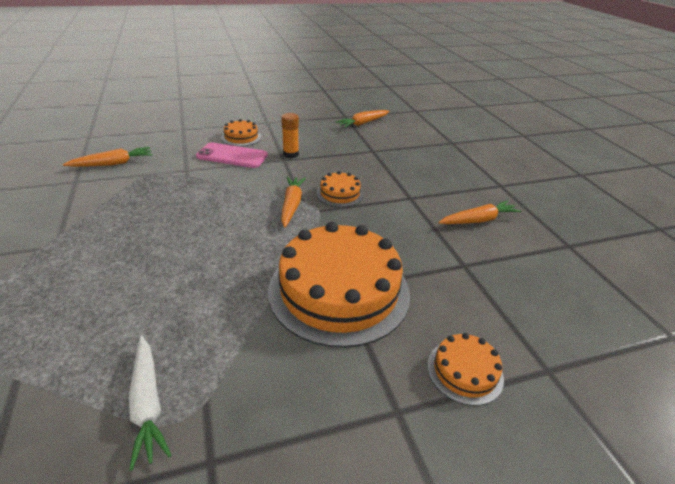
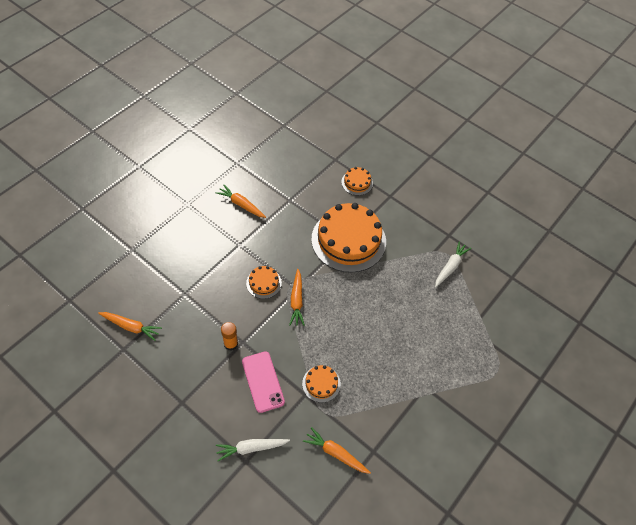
camera: 125 degrees left, 20 degrees up
orange cake [221,119,261,146] -> orange cake moved to [302,365,341,403]
orange carrot [281,177,306,227] -> orange carrot turned 60 degrees counterclockwise [289,269,305,326]
none -> white carrot [216,439,290,461]

